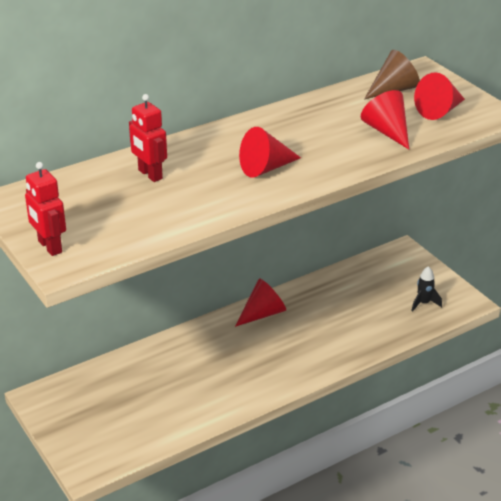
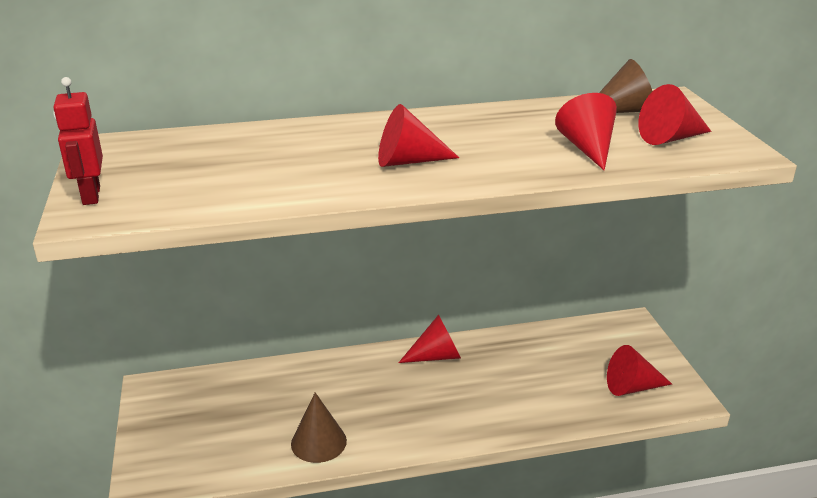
camera: 20 degrees right, 5 degrees down
red robot [129,94,167,182] -> none
black rocket [411,266,442,312] -> red cone [607,345,672,396]
none -> brown cone [291,392,347,463]

